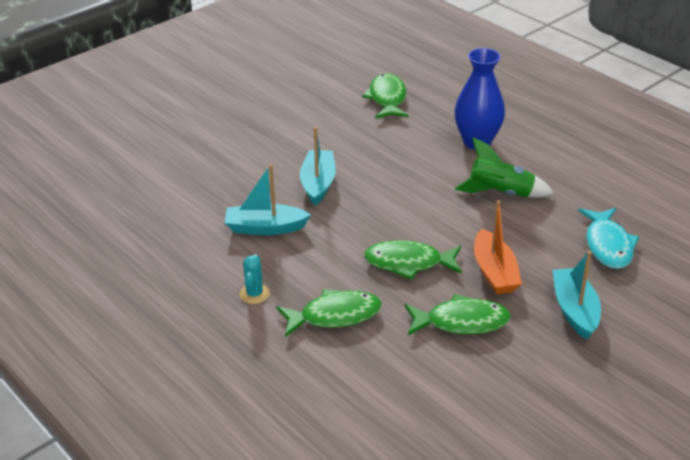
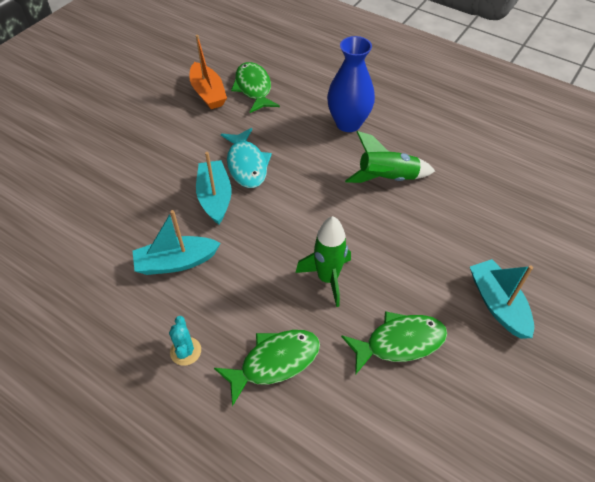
camera: 15 degrees left, 15 degrees up
green fish [364,240,462,280] -> green rocket [296,216,351,307]
orange boat [474,200,522,294] -> orange boat moved to [189,35,227,109]
turquoise fish [578,208,639,269] -> turquoise fish moved to [221,128,272,188]

